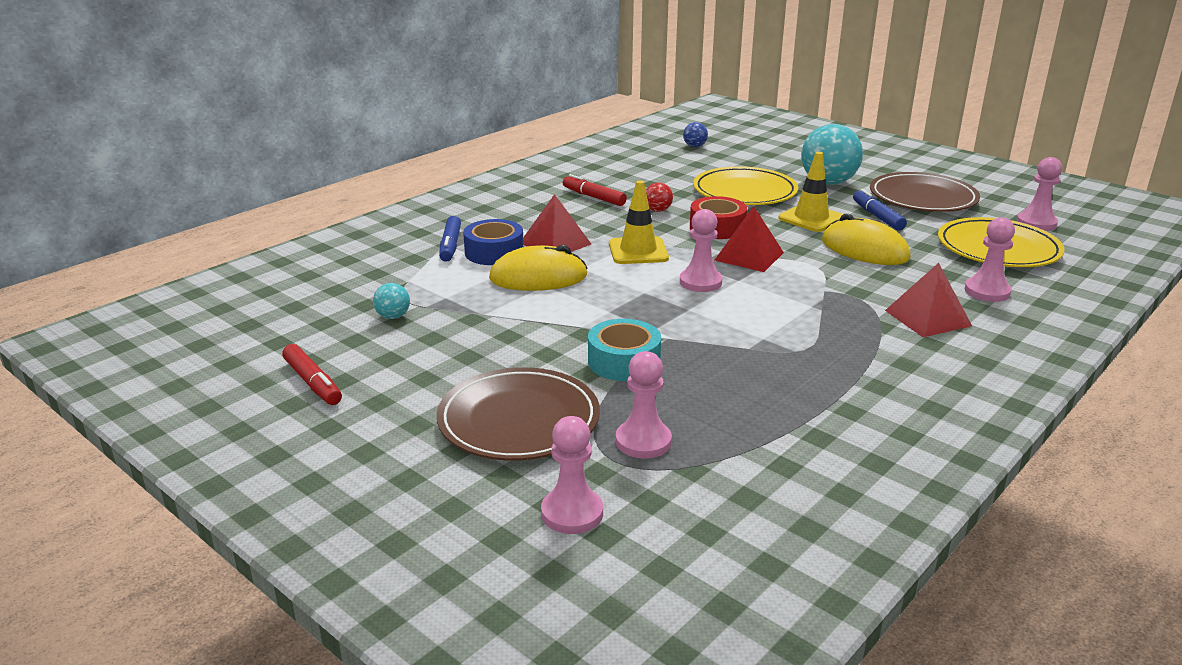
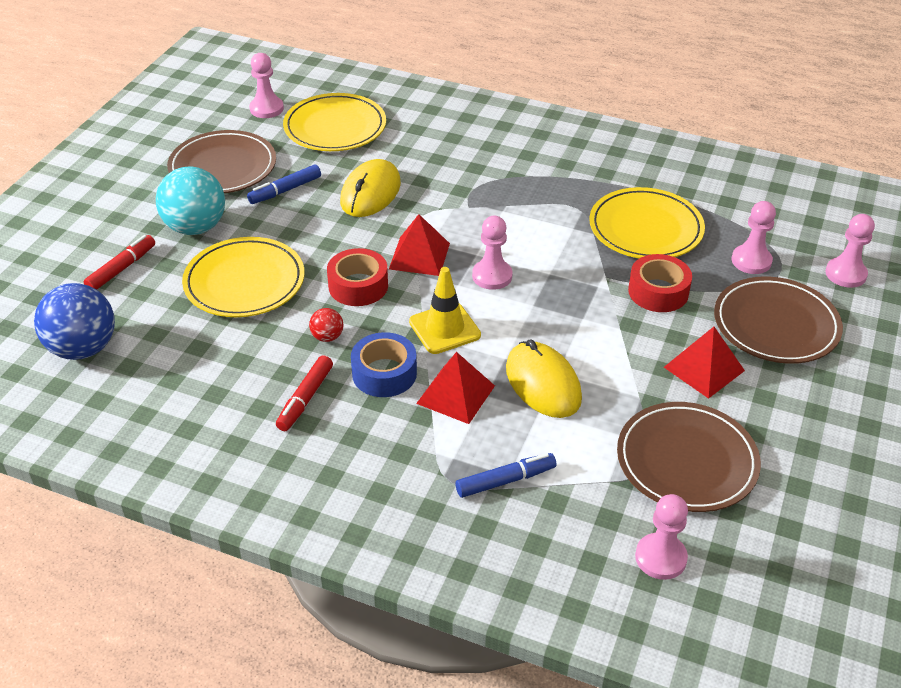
camera: 110 degrees left, 15 degrees up
red marker [282,344,342,405] -> red marker moved to [83,235,155,290]
turquoise ball [373,283,410,319] -> brown plate [617,402,761,512]
blue tape [463,219,524,265] -> blue tape moved to [351,332,417,397]
turquoise tape [588,319,661,381] -> red tape [628,254,692,312]
blue ball [683,122,708,147] -> blue ball [34,283,115,360], size x2.19
yellow traffic cone [778,152,843,232] -> none
red pyramid [885,263,972,337] -> red pyramid moved to [664,327,745,399]
pink pawn [965,217,1015,302] -> pink pawn moved to [635,494,688,580]
none -> yellow plate [589,187,705,258]

